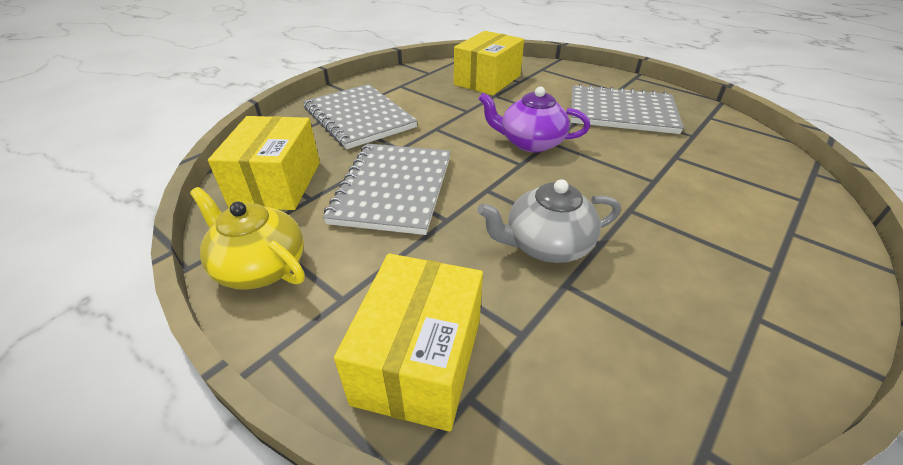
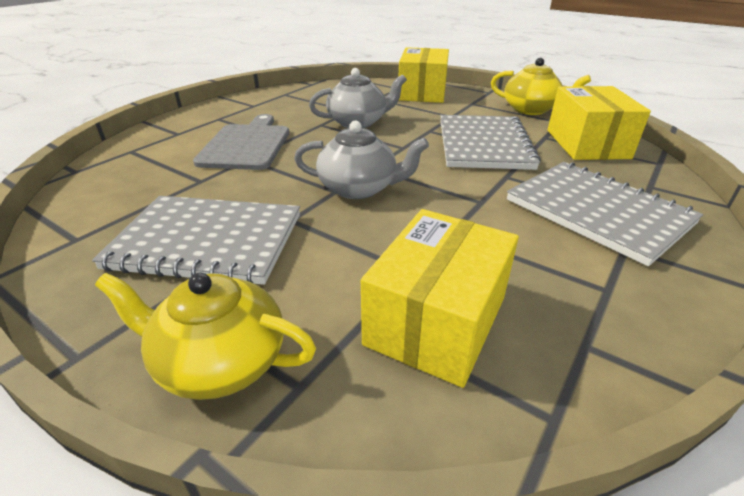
camera: 175 degrees right, 5 degrees down
purple teapot [479,87,590,153] -> grey teapot [294,121,429,199]
none -> yellow teapot [95,273,316,400]
none -> grey cutting board [193,114,289,170]

